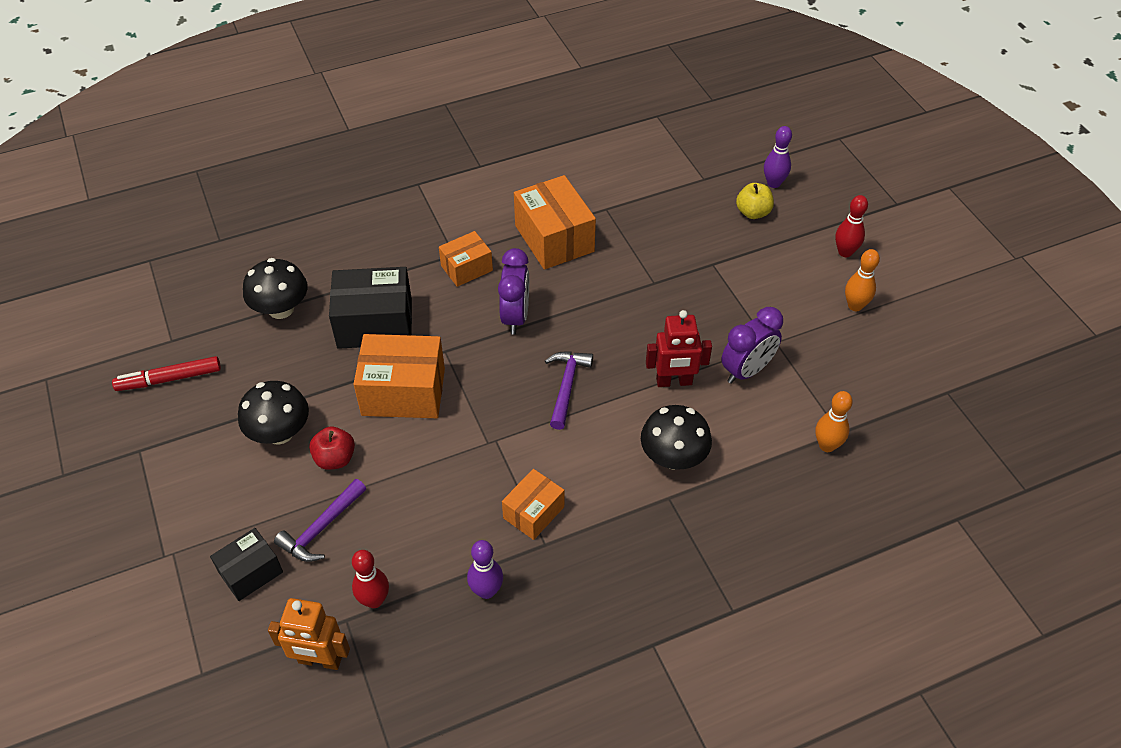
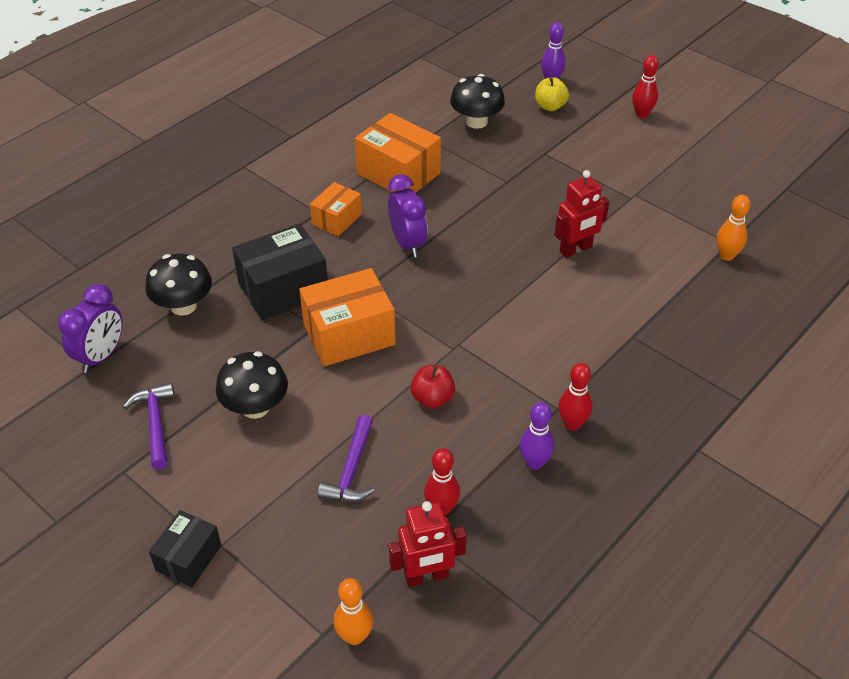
camera: 25 degrees left, 5 degrees down
red marker [112,356,221,391] -> none
black box [210,528,283,601] -> black box moved to [149,510,222,587]
orange robot [268,598,350,670] -> red robot [389,501,467,587]
red apple [309,427,355,470] -> red apple moved to [411,365,455,408]
orange box [502,469,564,540] -> none
purple hammer [545,351,593,430] -> purple hammer moved to [123,383,175,470]
black mushroom [641,405,712,470] -> black mushroom moved to [450,74,505,129]
purple clock [721,307,783,384] -> purple clock moved to [58,284,123,373]
orange bowling pin [845,249,880,311] -> orange bowling pin moved to [334,578,373,645]
none -> red bowling pin [558,363,592,431]

